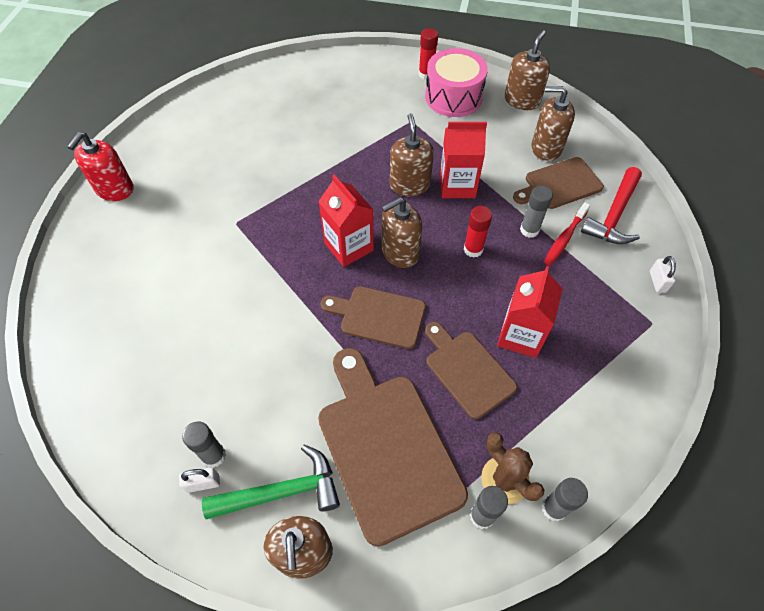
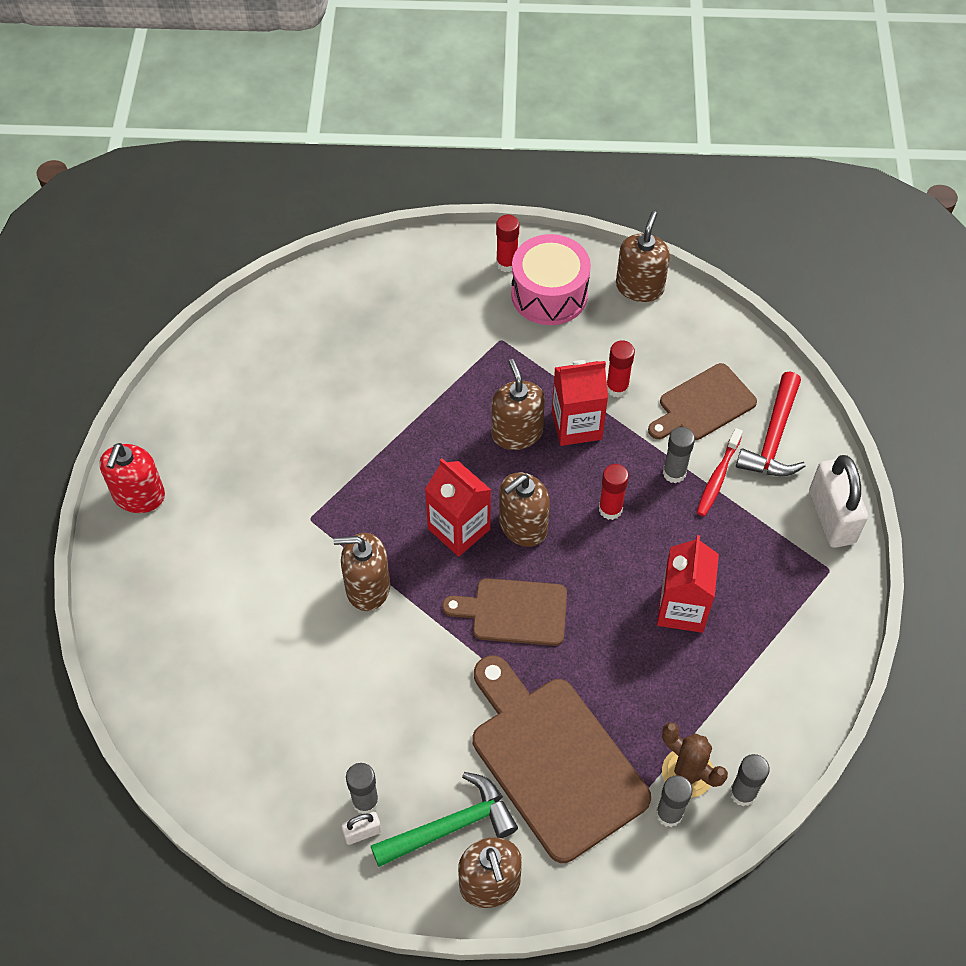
camera: 10 degrees left, 0 degrees up
brown cutting board [425,322,517,419] -> none
brown soap dispenser [532,86,575,161] -> brown soap dispenser moved to [333,533,390,611]
white padlock [650,256,676,293] -> white padlock [809,455,868,548], size x2.16
none -> red glue stick [607,340,635,398]

